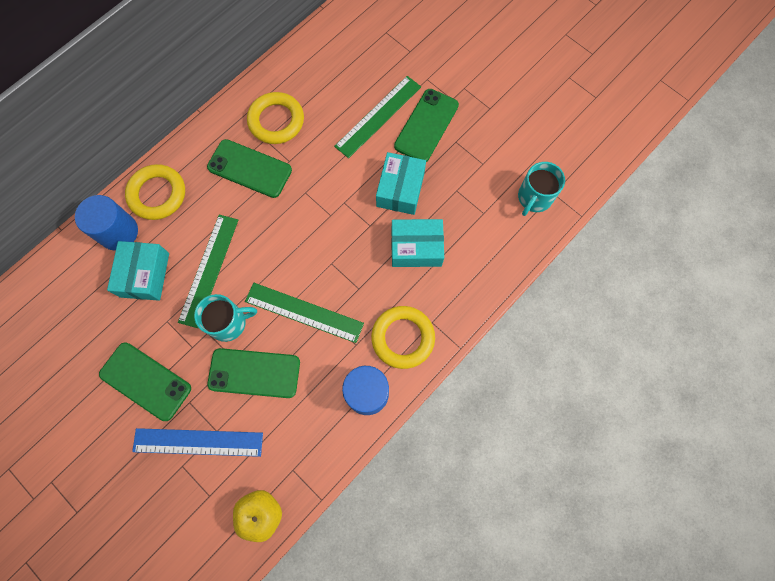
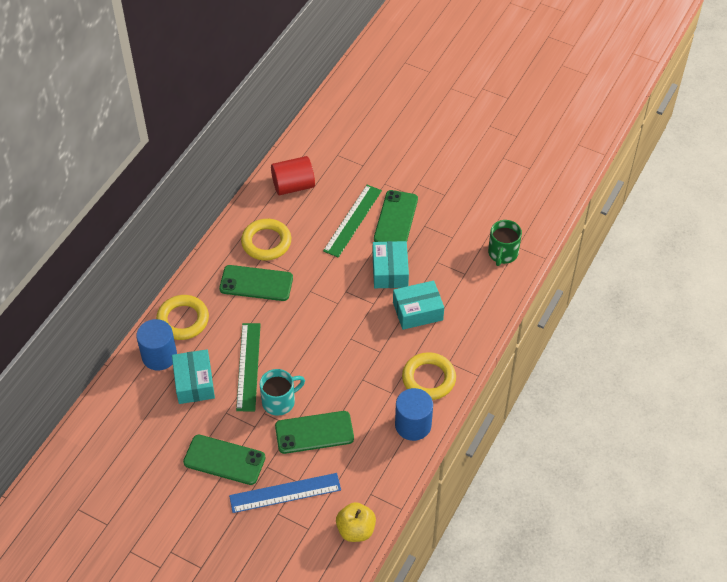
camera: 15 degrees left, 20 degrees down
green ruler [245,283,364,343] -> none
turquoise mug [518,162,565,216] -> green mug [488,220,522,266]
none -> red cylinder [271,156,315,195]

